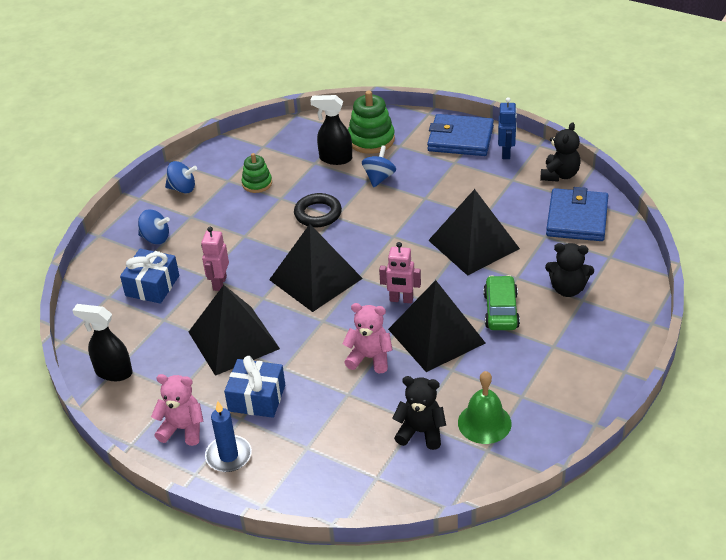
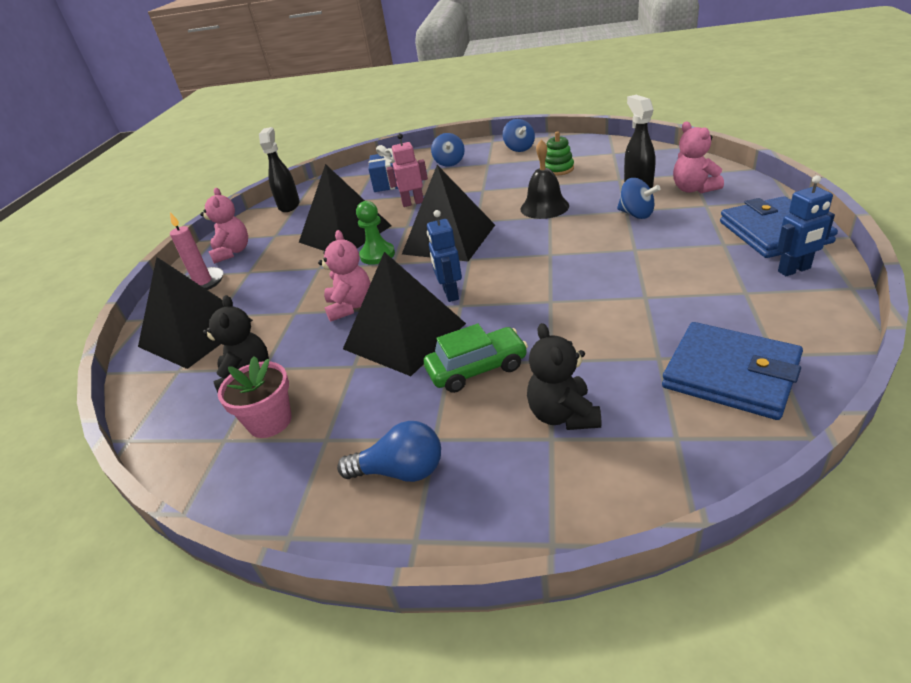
camera: 70 degrees right, 5 degrees down
blue candle [205,401,252,472] -> pink candle [170,212,224,290]
blue gift [224,356,285,418] -> none
black ring [294,193,342,227] -> black bell [520,139,569,219]
green stacking toy [348,90,395,154] -> pink teddy bear [673,122,724,194]
blue spinning top [362,145,396,187] -> blue spinning top turned 45 degrees clockwise [617,178,661,219]
pink robot [379,242,421,303] -> blue robot [427,210,462,302]
black pyramid [428,189,520,276] -> black pyramid moved to [138,257,253,369]
green bell [458,371,512,444] -> pink flower pot [218,356,291,438]
black teddy bear [540,122,581,182] -> none
blue wallet [546,187,608,241] -> blue wallet turned 45 degrees clockwise [662,322,803,420]
none -> blue light bulb [337,421,441,482]
none -> green pawn [356,201,395,265]

